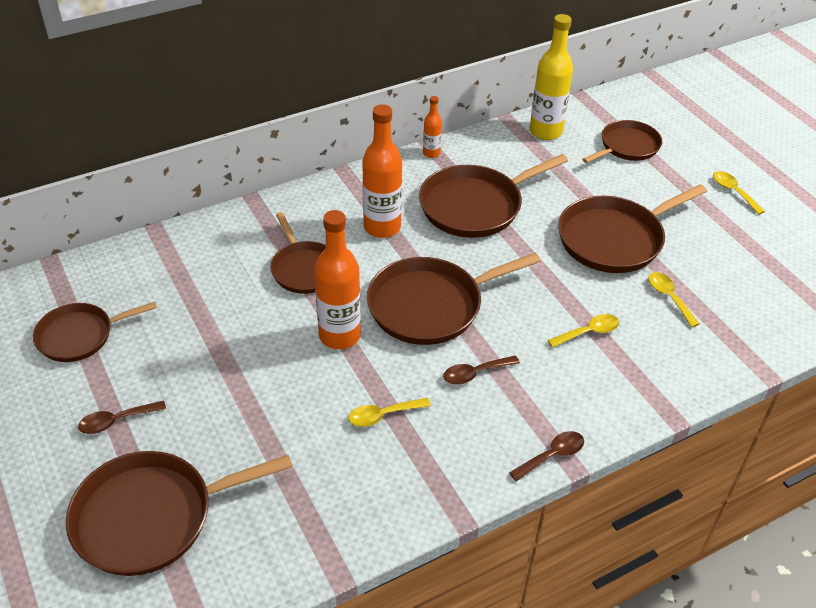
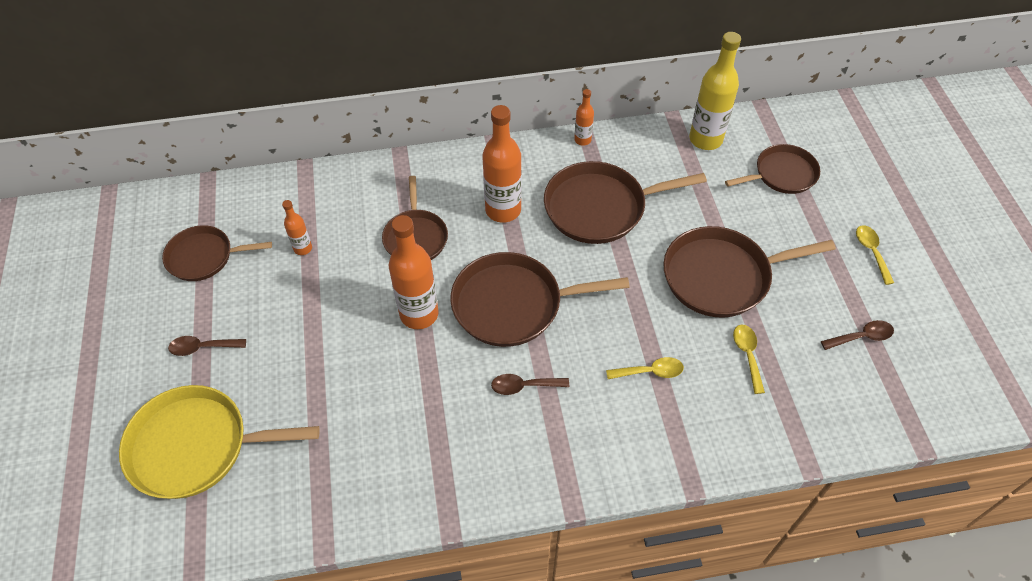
camera: 20 degrees right, 10 degrees up
brown pan [66,451,292,576] -> yellow pan [119,385,320,499]
yellow spoon [348,398,431,427] -> none
brown spoon [509,431,584,481] -> brown spoon moved to [821,320,894,350]
none -> orange bottle [282,200,312,255]

